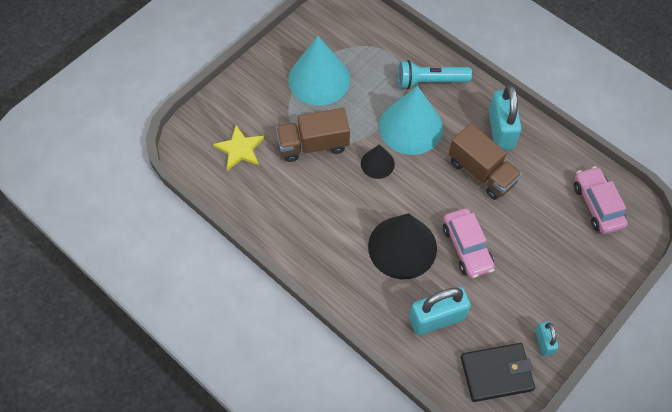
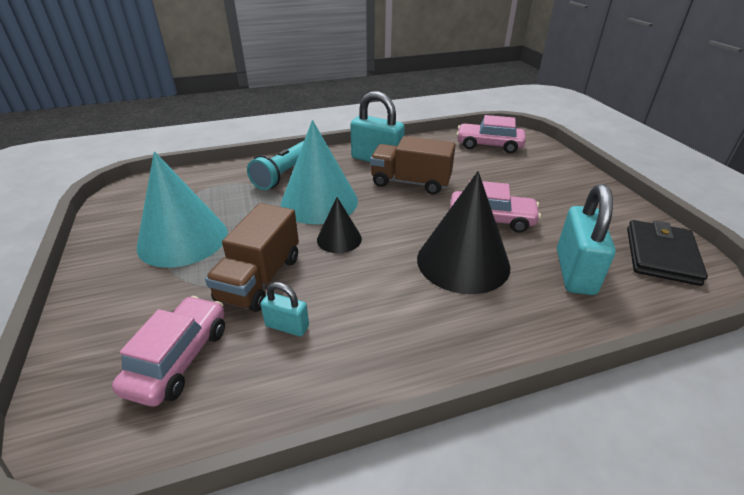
camera: 60 degrees left, 25 degrees down
yellow star [213,125,264,171] -> pink car [112,296,225,407]
brown truck [449,123,522,200] -> brown truck turned 150 degrees counterclockwise [370,136,456,195]
turquoise padlock [535,321,559,356] -> turquoise padlock moved to [260,282,309,336]

